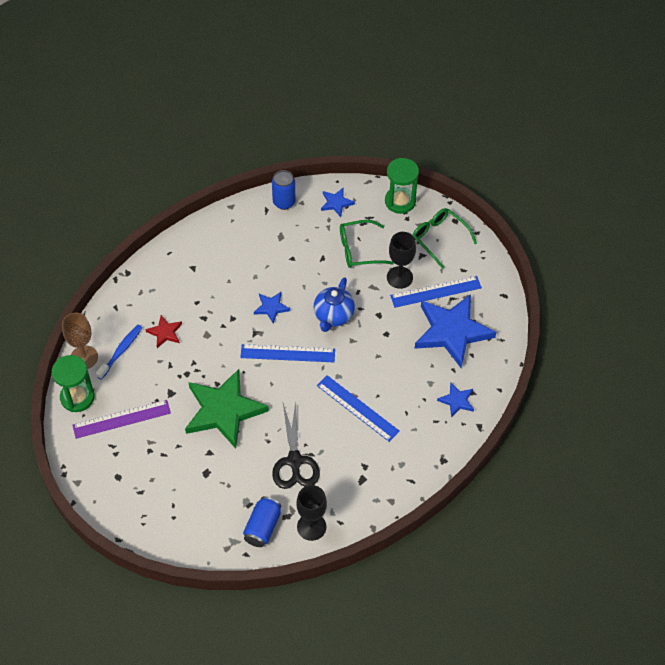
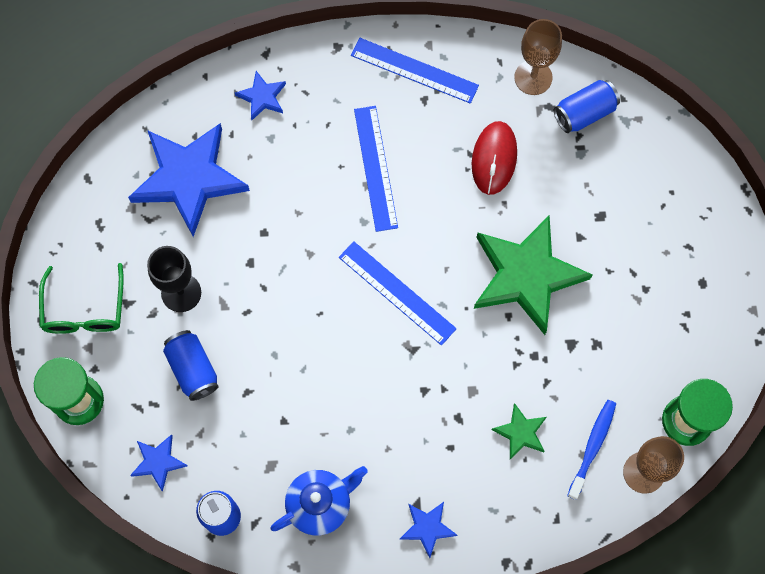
camera: 140 degrees left, 15 degrees up
purple ruler [72,400,171,439] -> none
blue toothbrush [96,325,142,380] -> blue toothbrush turned 135 degrees clockwise [567,400,616,500]
red star [145,315,182,348] -> green star [492,403,546,459]
blue star [254,292,290,324] -> blue star moved to [400,502,457,558]
black scissors [272,400,320,489] -> red mouse [472,121,517,195]
black goblet [296,485,327,541] -> brown goblet [514,19,562,95]
blue teapot [314,277,355,332] -> blue teapot moved to [270,466,368,536]
green glasses [340,220,394,268] -> blue can [163,330,219,401]
blue ruler [390,276,482,308] -> blue ruler moved to [351,38,479,104]

